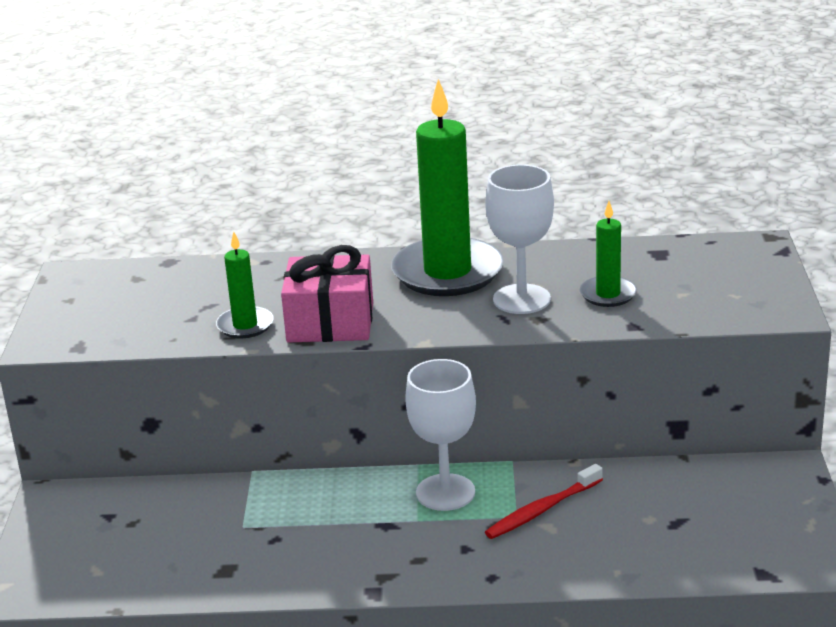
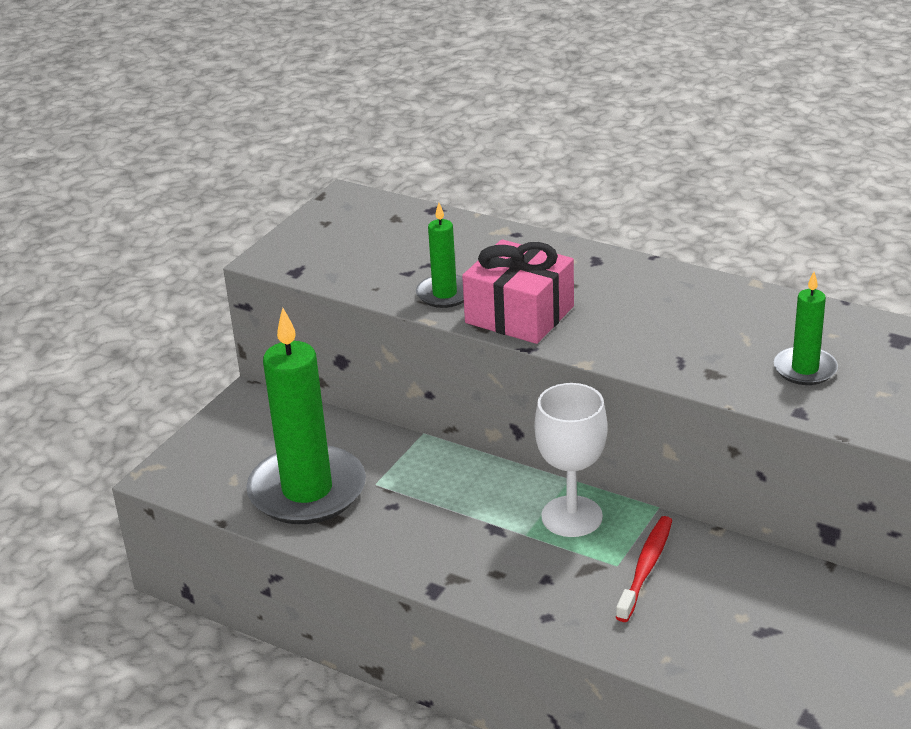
camera: 30 degrees right, 5 degrees up
green candle [391,79,504,296] -> green candle moved to [246,308,366,524]
white goblet [485,164,554,314] -> none
red toothbrush [485,464,603,539] -> red toothbrush turned 120 degrees clockwise [616,516,672,622]

